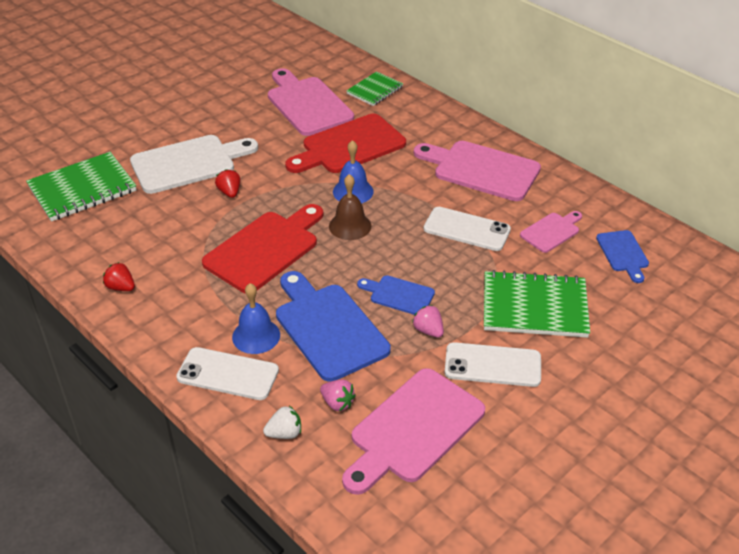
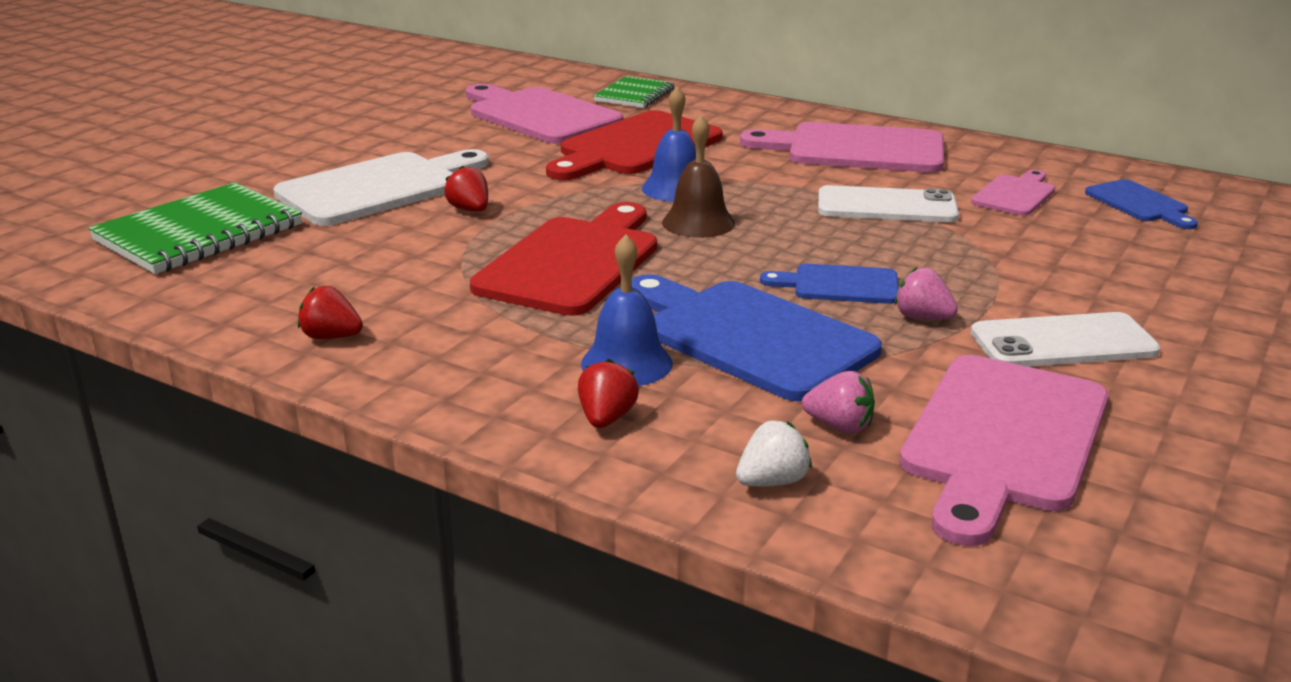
camera: 15 degrees left, 15 degrees down
white phone [176,347,279,400] -> red strawberry [578,359,639,428]
green notebook [484,270,590,338] -> none

